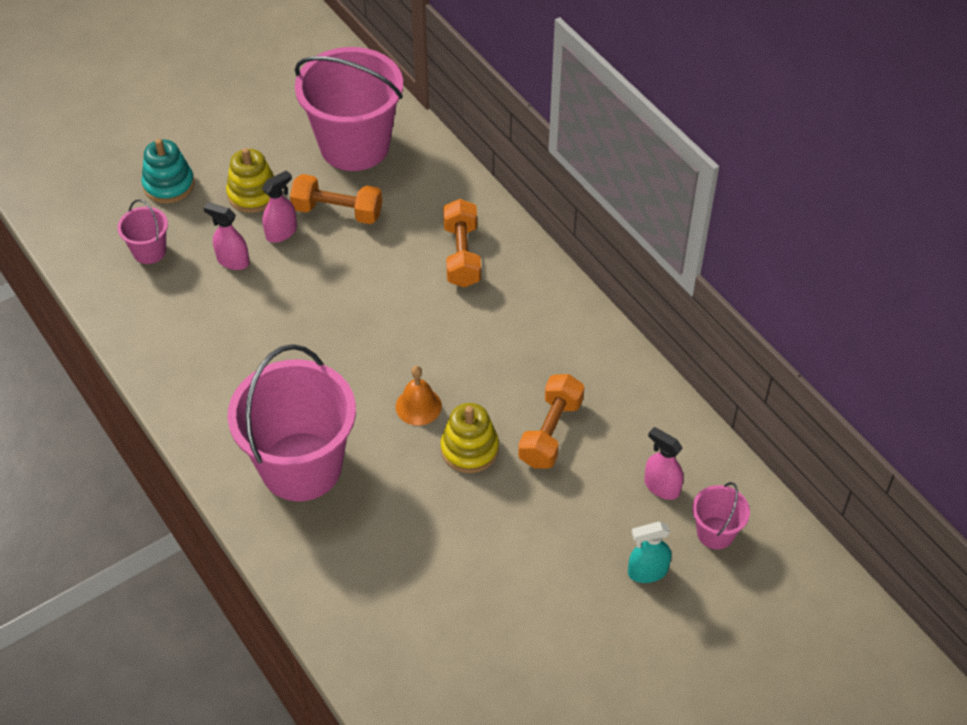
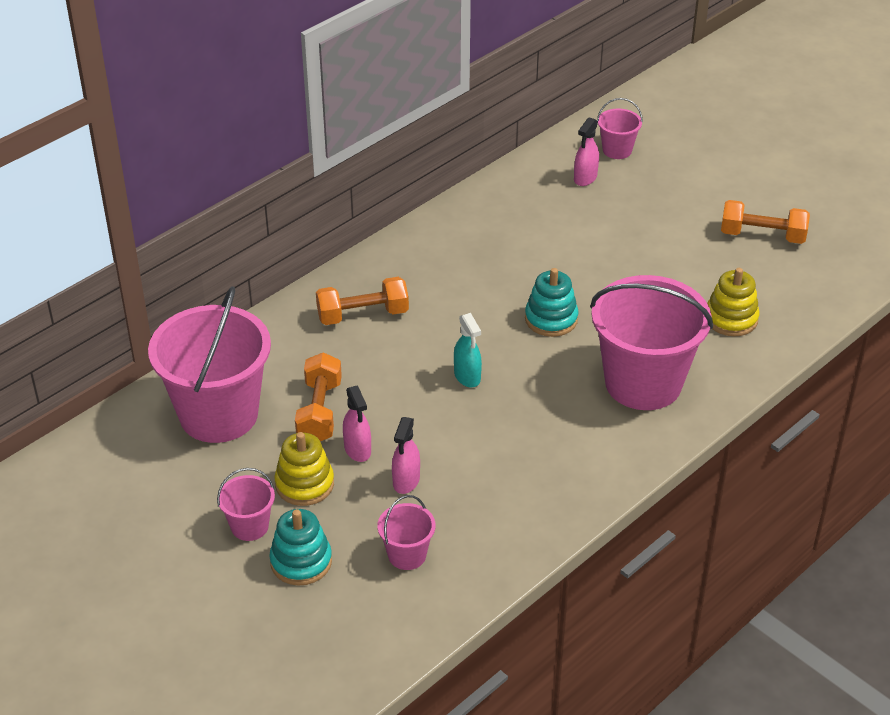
camera: 100 degrees left, 10 degrees down
pink spray bottle [262,170,297,243] -> pink spray bottle turned 150 degrees counterclockwise [343,385,371,462]
orange bell [395,366,442,426] -> turquoise stacking toy [525,268,579,337]
yellow stacking toy [440,403,499,473] -> yellow stacking toy moved to [707,268,759,336]
orange dumbbell [518,374,584,469] -> orange dumbbell moved to [721,200,810,244]
turquoise spray bottle [628,522,671,583] -> turquoise spray bottle moved to [454,313,482,388]
none -> pink bucket [217,468,275,541]

